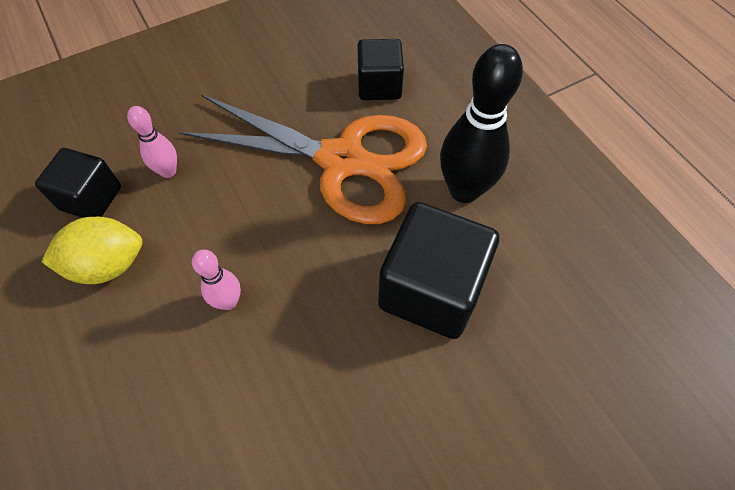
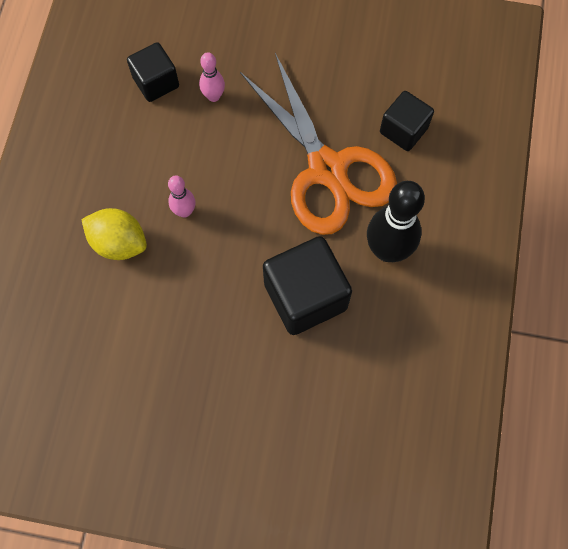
camera: 40 degrees right, 10 degrees up
yellow lemon [41,217,143,284] -> yellow lemon moved to [81,208,147,260]

